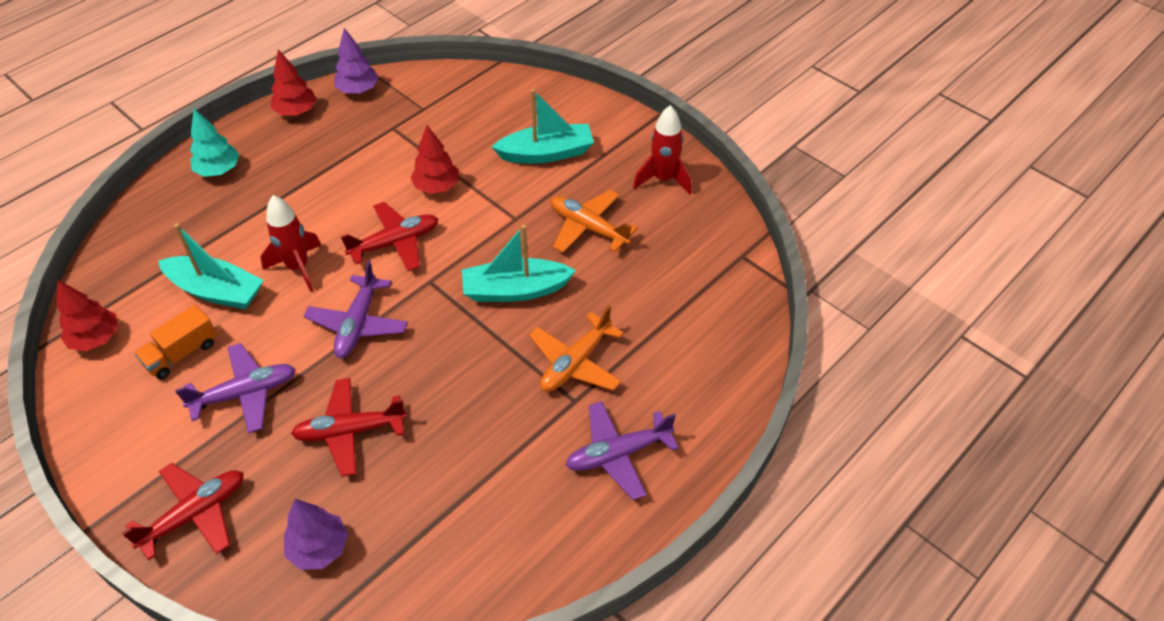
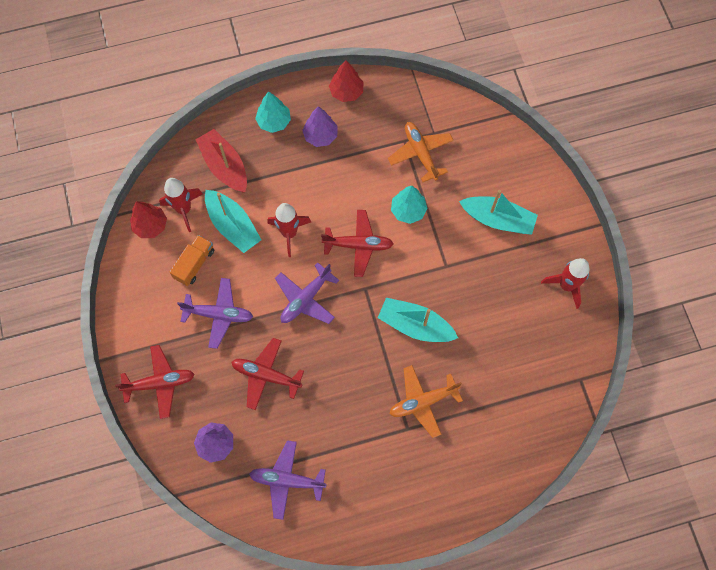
camera: 30 degrees right, 20 degrees up
orange truck [134,305,217,380] -> orange truck turned 135 degrees clockwise [169,235,214,286]
purple tree [334,28,379,94] -> purple tree moved to [302,106,338,147]
red tree [410,125,459,194] -> turquoise tree [391,186,428,224]
orange plane [551,190,638,252] -> orange plane moved to [388,122,454,182]
purple plane [566,401,679,500] -> purple plane moved to [249,440,327,520]
none -> red rocket [159,178,203,232]
none -> red boat [195,129,247,192]

